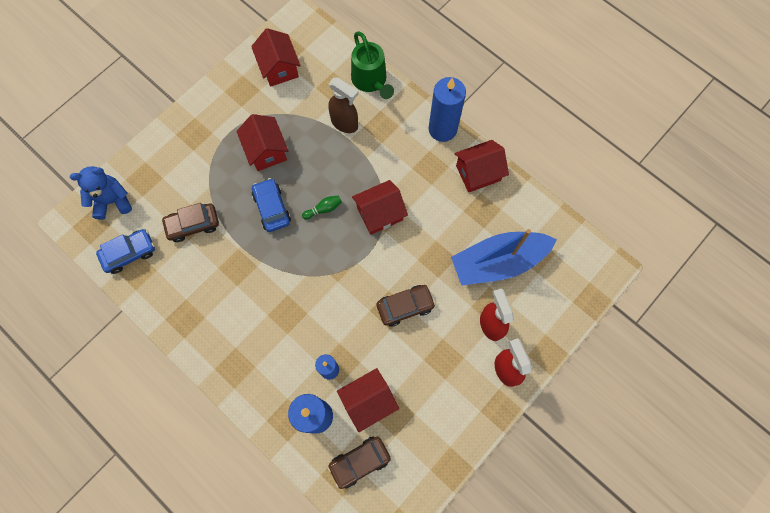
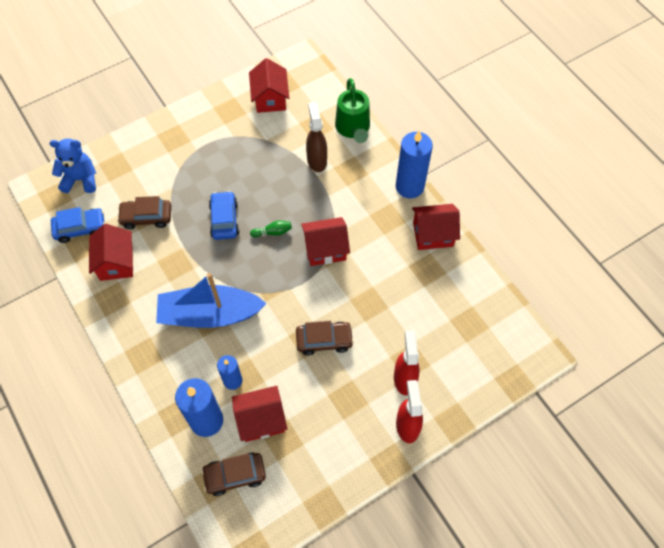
camera: 15 degrees right, 10 degrees down
red house [236,114,289,171] -> red house moved to [89,224,133,281]
brown spray bottle [328,77,358,133] -> brown spray bottle turned 150 degrees counterclockwise [306,102,327,172]
blue boat [451,229,557,286] -> blue boat moved to [156,273,267,328]

